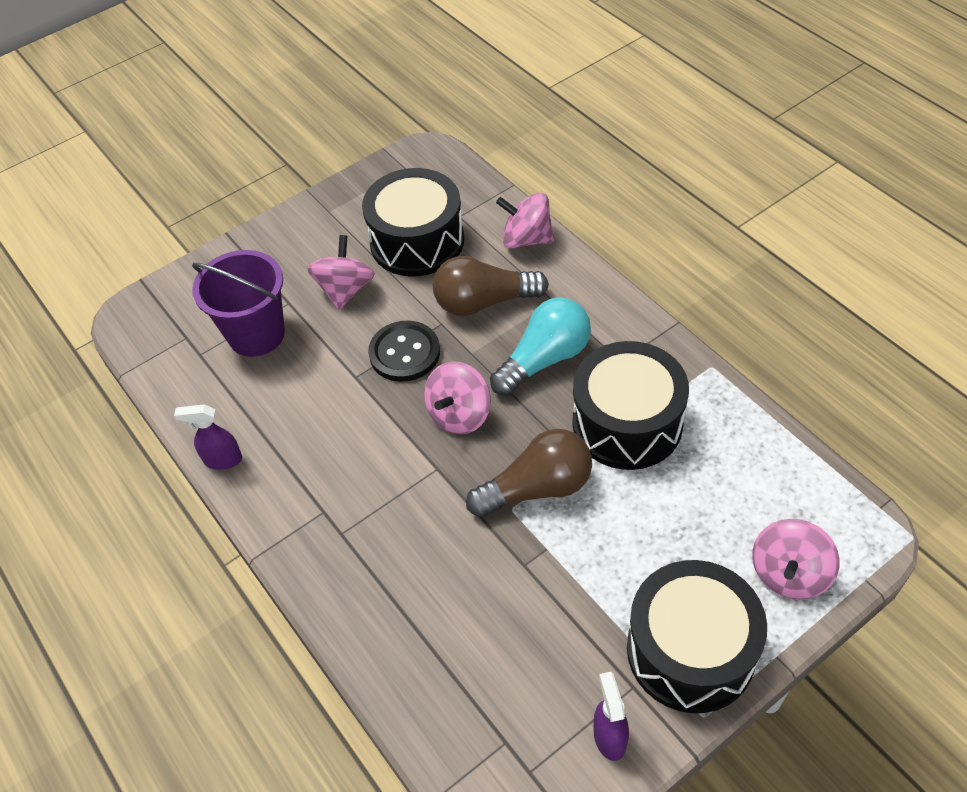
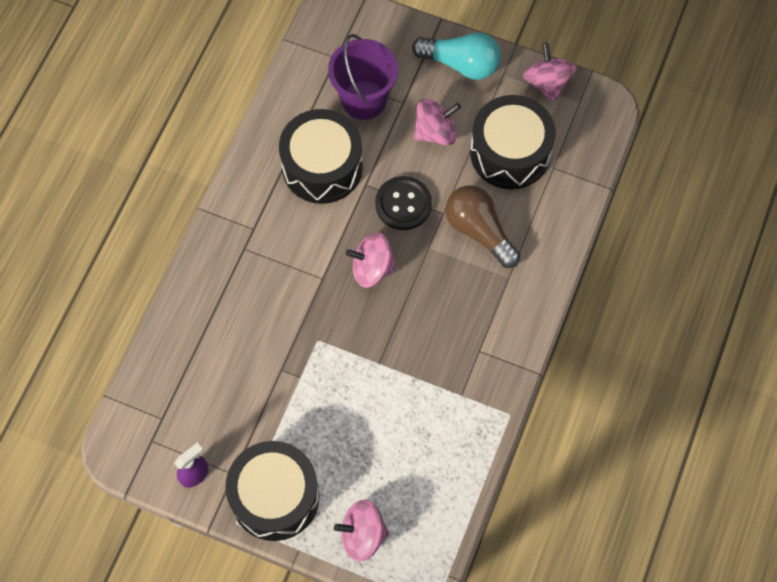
camera: 55 degrees right, 15 degrees up
purple spray bottle [174,404,242,470] -> none
brown light bulb [466,429,592,518] -> none
turquoise light bulb [490,297,591,396] -> turquoise light bulb moved to [412,32,501,80]
pink spinning top [496,193,554,248] -> pink spinning top moved to [523,43,576,102]
black drum [572,341,689,470] -> black drum moved to [279,109,363,204]

